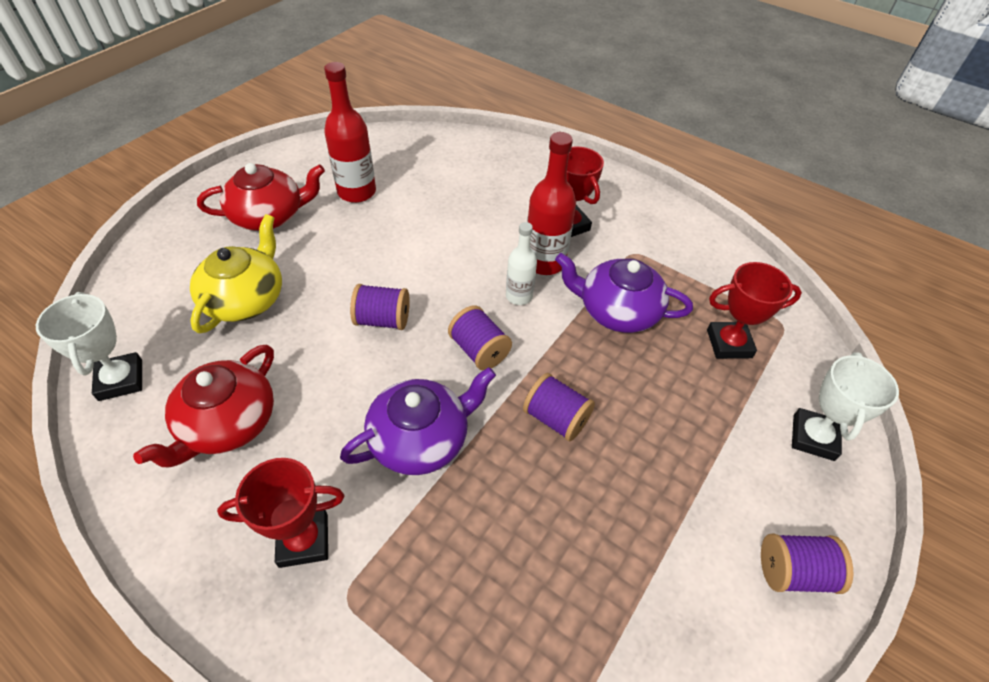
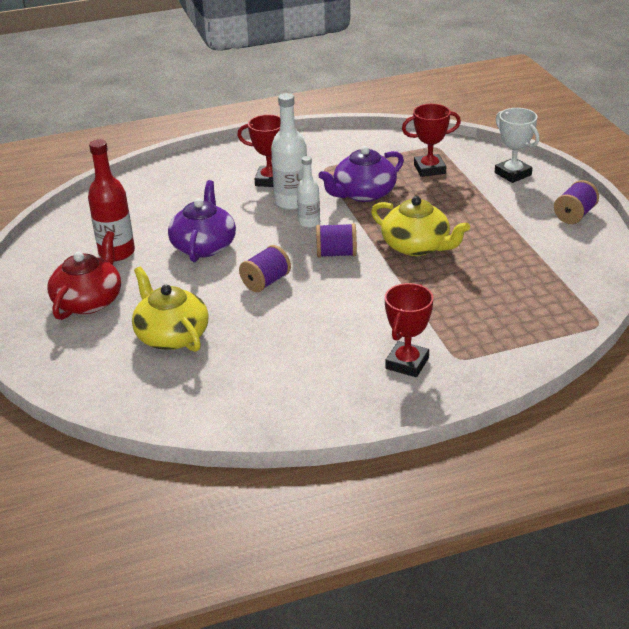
camera: 50 degrees left, 15 degrees down
white trophy [36,292,142,401] -> none
red teapot [133,344,274,467] -> none
purple teapot [340,367,496,475] -> purple teapot moved to [168,180,236,262]
purple spool [523,373,595,441] -> yellow teapot [371,196,470,256]
red bottle [527,132,576,275] -> white bottle [271,93,307,210]
red trophy [707,262,802,359] -> red trophy turned 45 degrees clockwise [402,104,461,177]

